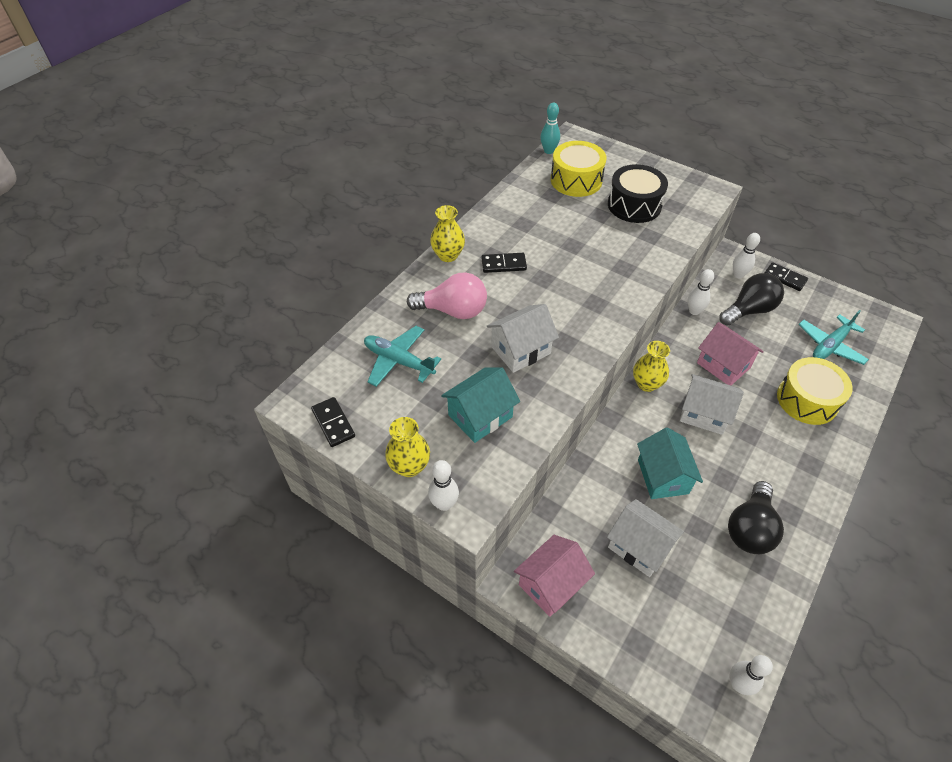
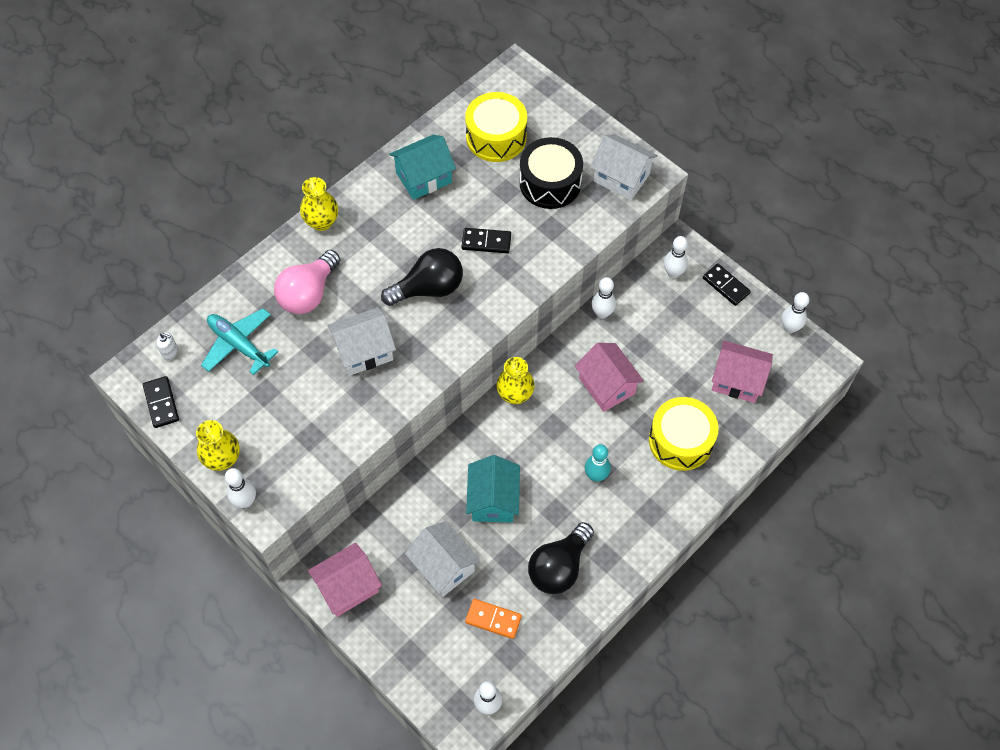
camera: 10 degrees right, 10 degrees up
pink light bulb [407,272,487,319] -> pink light bulb turned 105 degrees clockwise [274,250,340,314]
turquoise house [441,367,520,443] -> turquoise house moved to [389,135,456,200]
black domino [481,253,527,273] -> black domino moved to [461,228,511,253]
turquoise bowling pin [540,103,560,154] -> turquoise bowling pin moved to [585,444,611,482]
white house [680,374,744,435] -> white house moved to [590,134,658,200]
black light bulb [719,273,784,326] -> black light bulb moved to [381,248,463,306]
turquoise plane [798,310,869,365] -> pink house [712,340,773,403]
none -> white soap dispenser [156,332,178,361]
none -> orange domino [465,599,522,639]
none -> white bowling pin [781,292,809,333]

